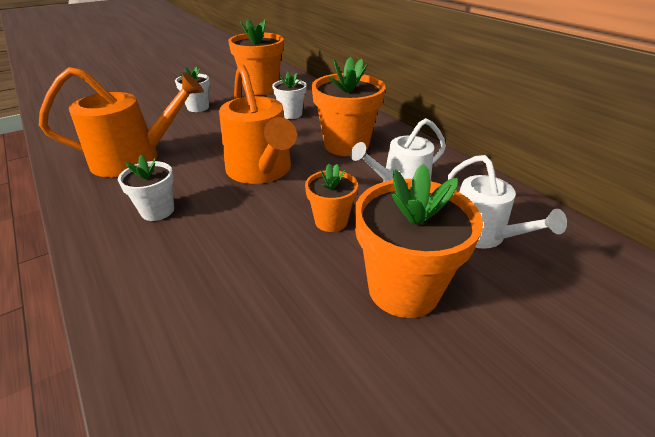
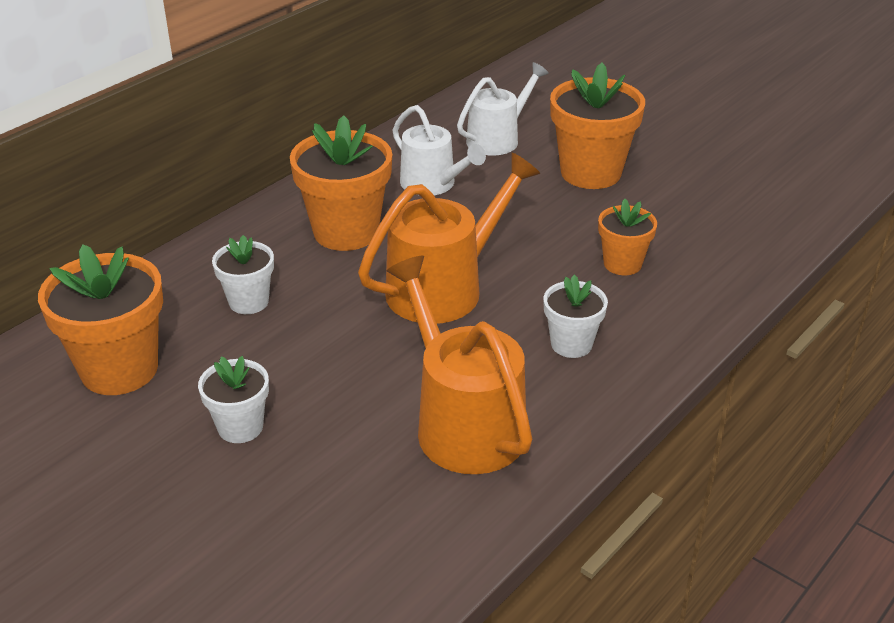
camera: 105 degrees left, 0 degrees up
orange flower pot [305,163,358,232] -> orange flower pot moved to [598,198,657,275]

